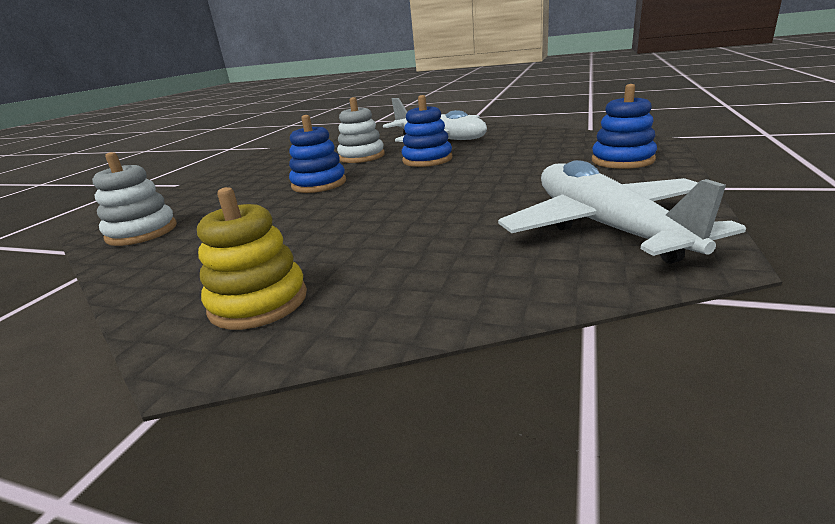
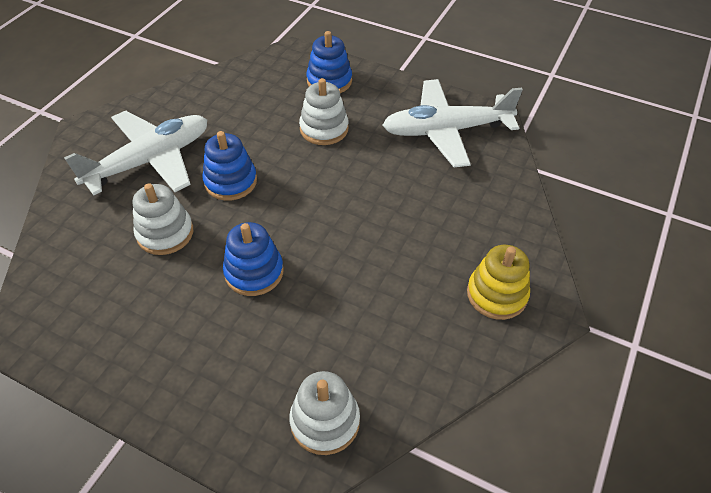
camera: 85 degrees left, 25 degrees up
none -> white stacking toy [299,78,349,145]

